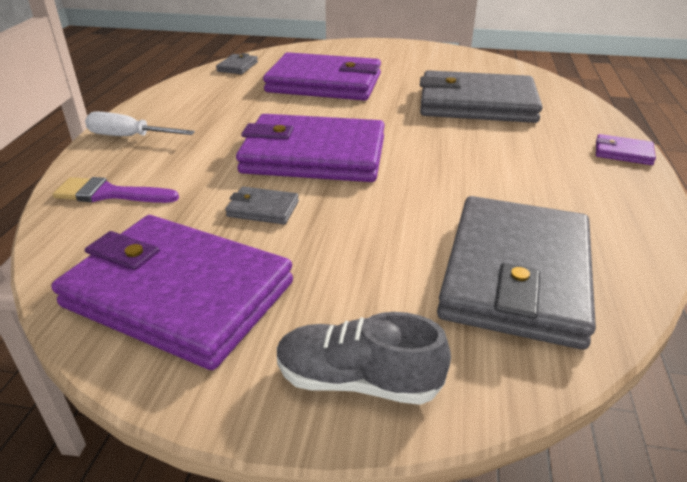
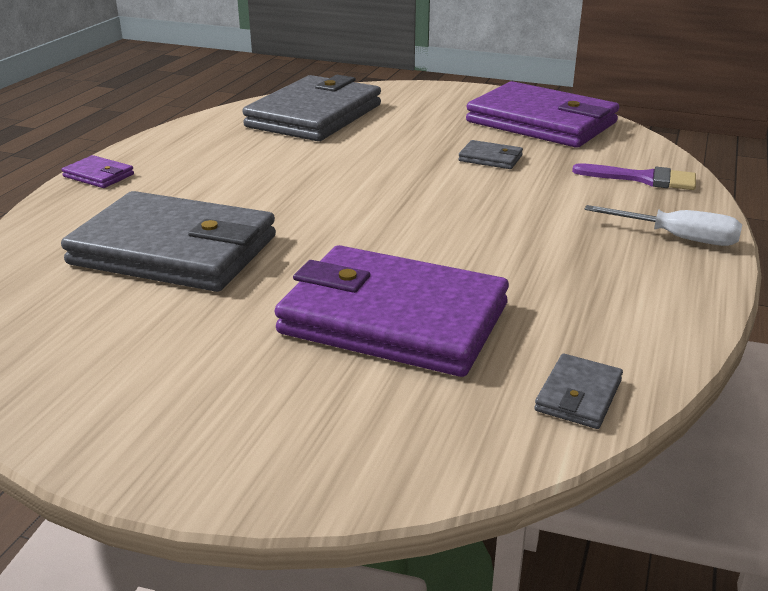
camera: 170 degrees left, 5 degrees down
purple wallet [236,114,385,182] -> none
grey shoe [277,312,451,405] -> none

